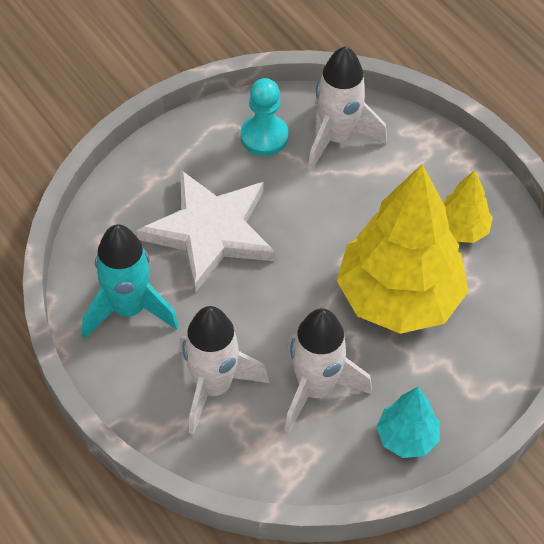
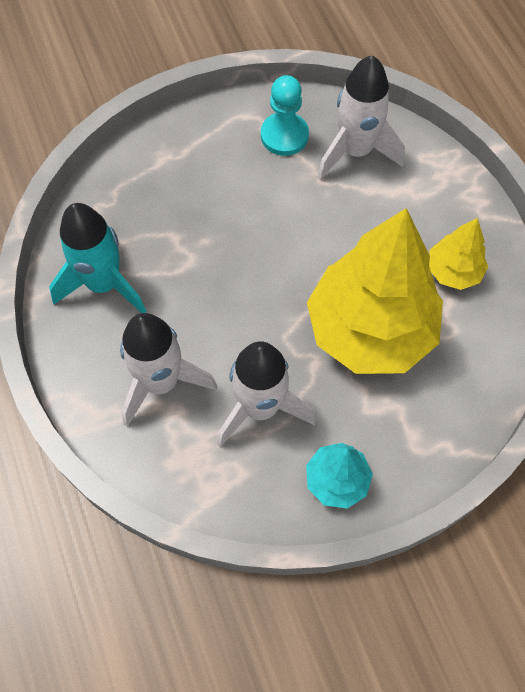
camera: 15 degrees right, 10 degrees up
white star [136,169,275,293] -> none

